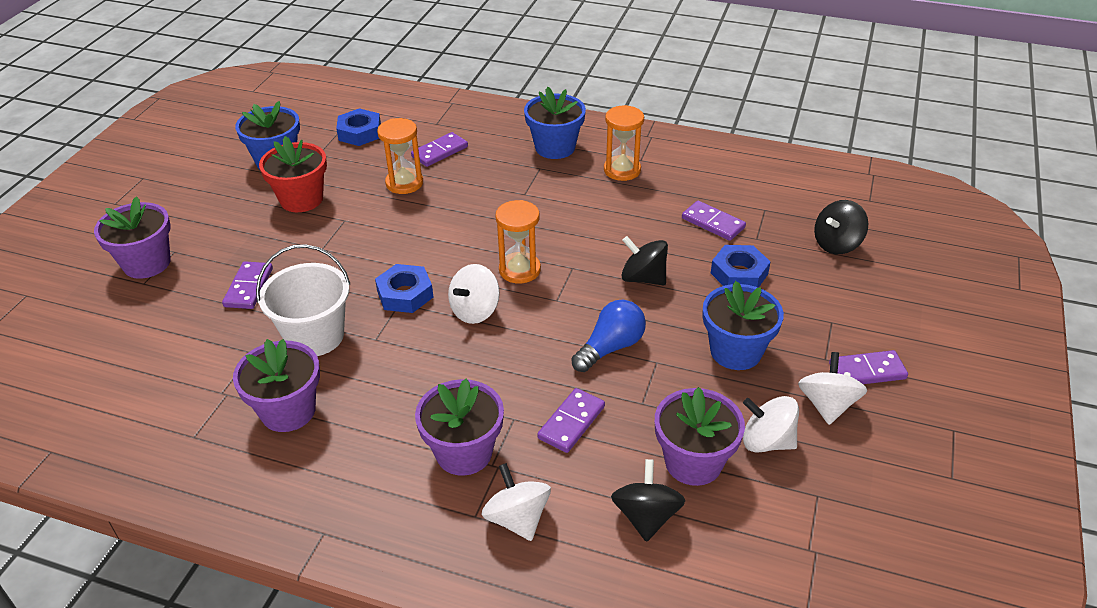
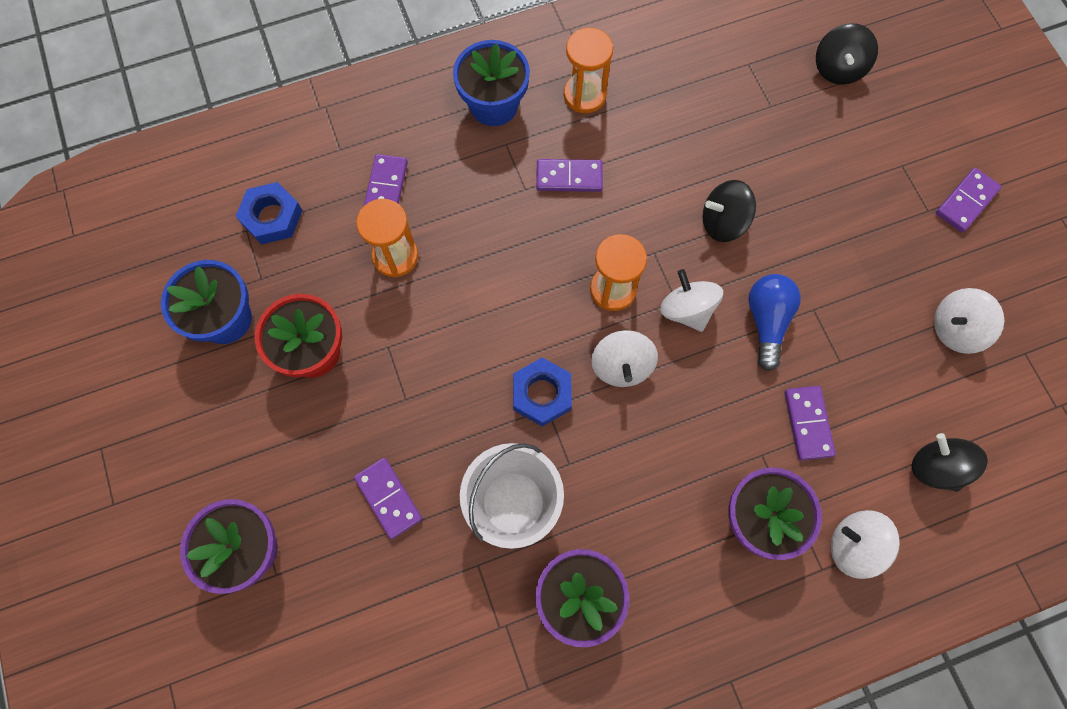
camera: 40 degrees left, 30 degrees up
purple flower pot [655,387,745,486] -> none
purple domino [682,201,746,241] -> purple domino moved to [536,159,603,192]
blue flower pot [703,281,784,370] -> none
blue nut [711,245,770,288] -> none
white spinning top [798,352,867,425] -> white spinning top moved to [660,269,723,332]

